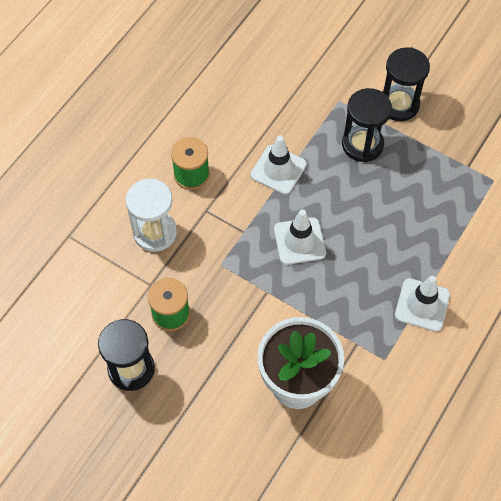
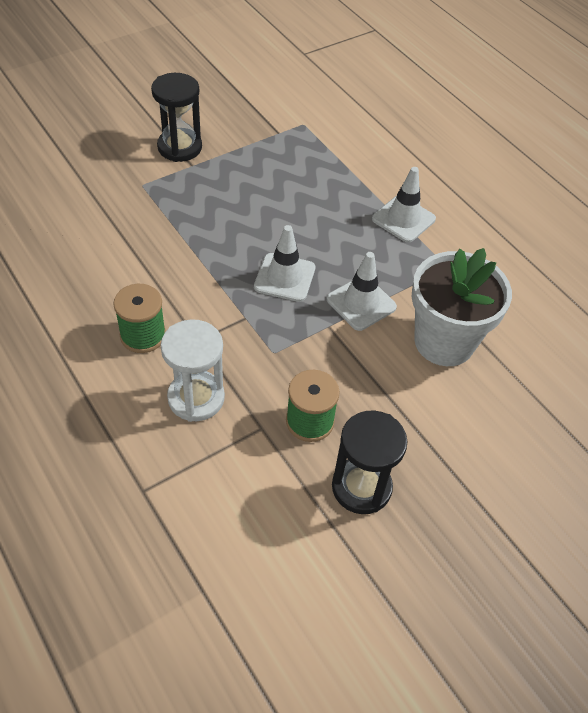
camera: 70 degrees left, 10 degrees down
white traffic cone [250,135,307,195] -> white traffic cone moved to [327,252,397,331]
black hourglass [342,88,392,162] -> none

